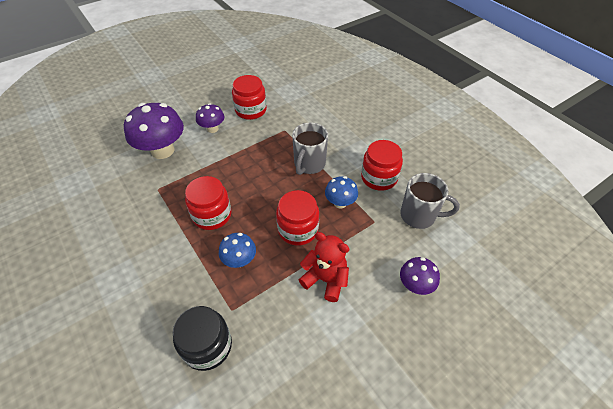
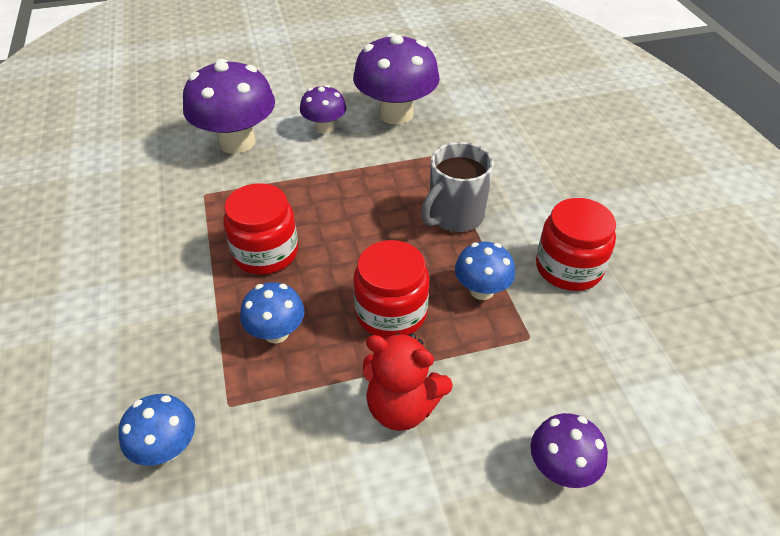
camera: 20 degrees right, 5 degrees down
black jar [173,306,232,371] -> blue mushroom [118,394,195,466]
red jar [232,75,267,120] -> purple mushroom [353,33,440,125]
red teddy bear [299,232,349,302] -> red teddy bear turned 150 degrees clockwise [363,333,453,431]
grey mug [400,173,460,229] -> none

